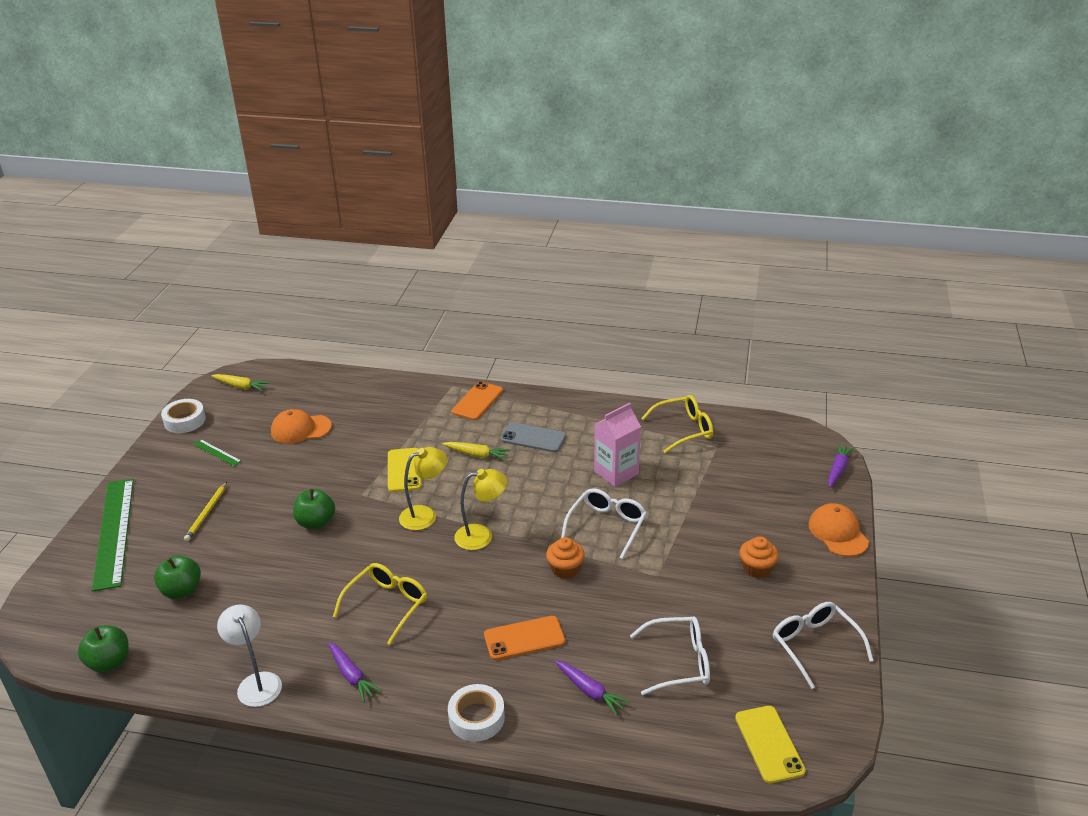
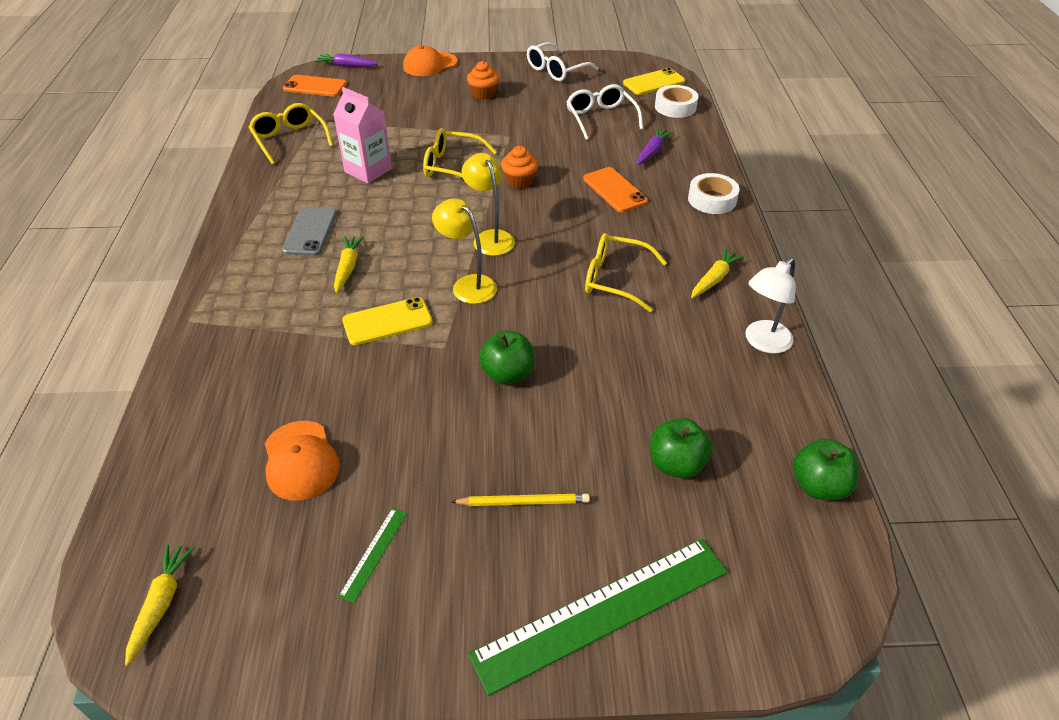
camera: 105 degrees left, 10 degrees up
white tape [161,399,206,433] -> white tape moved to [655,85,698,118]
purple carrot [328,642,382,702] -> yellow carrot [691,248,744,298]
orange phone [452,381,503,420] -> orange phone moved to [283,75,347,97]
white glasses [561,488,647,559] -> yellow glasses [423,128,497,178]

